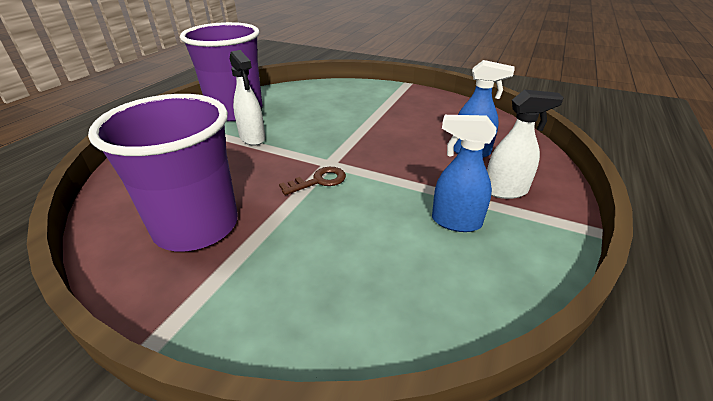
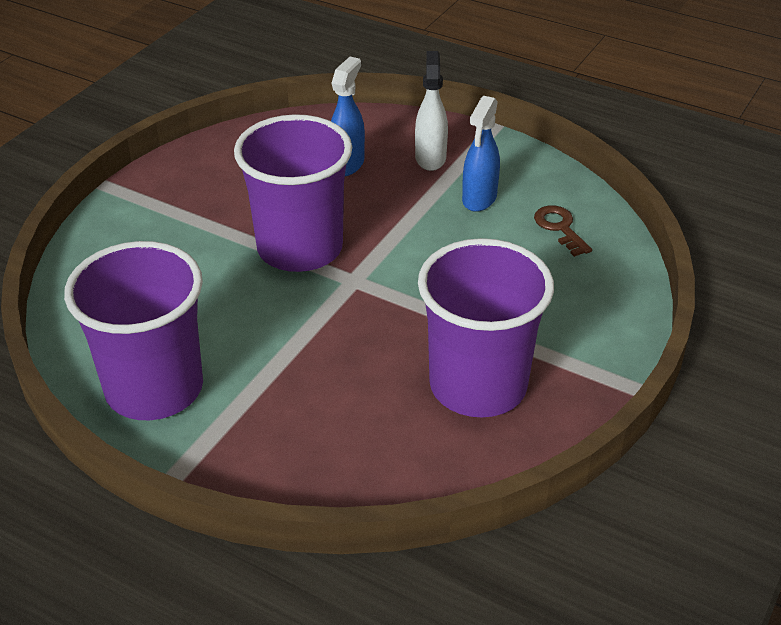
camera: 85 degrees left, 5 degrees up
white spray bottle [230,50,265,146] -> none
brown key [279,167,346,195] -> brown key moved to [534,205,592,257]
none -> purple cup [234,114,352,272]

